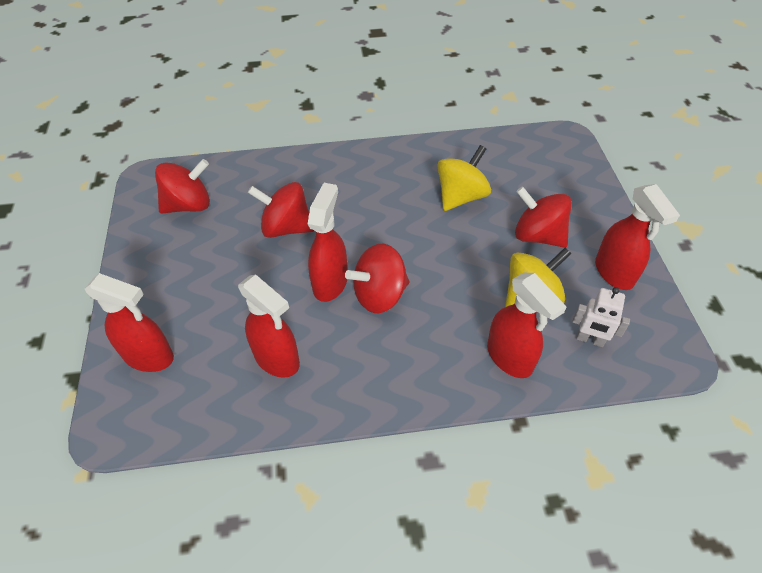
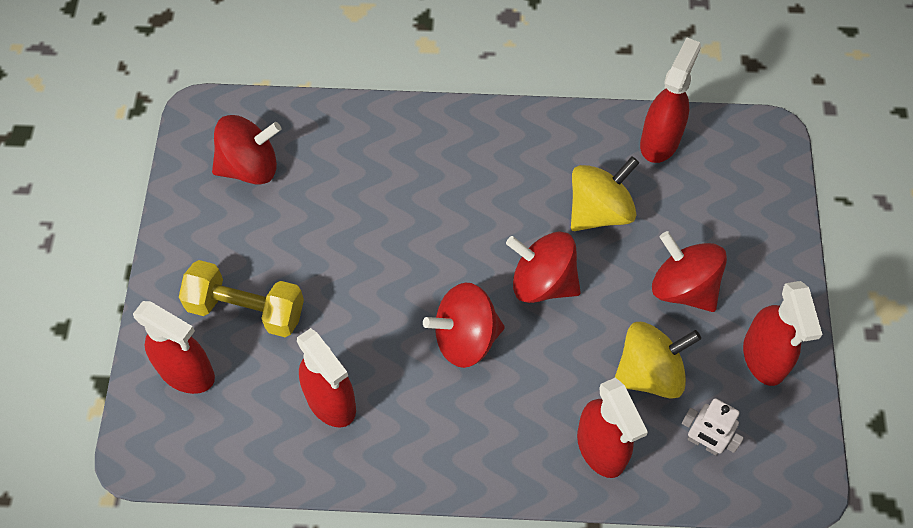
camera: 10 degrees right, 10 degrees up
red spinning top [248,182,314,238] -> red spinning top moved to [506,232,581,303]
red spray bottle [308,183,347,302] -> red spray bottle moved to [640,37,701,163]
none -> yellow dumbbell [179,260,304,337]

